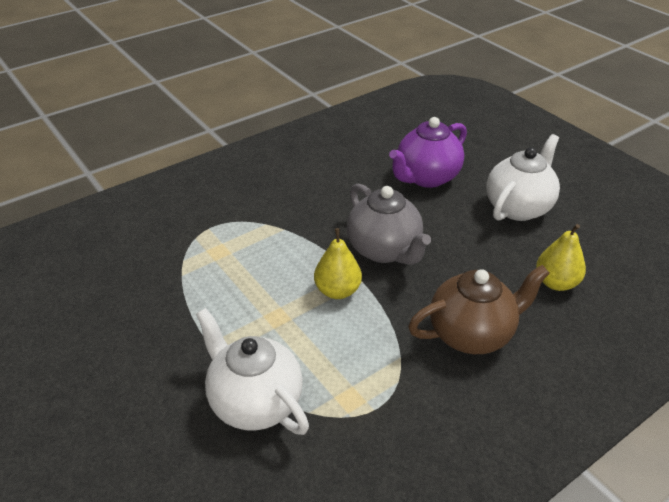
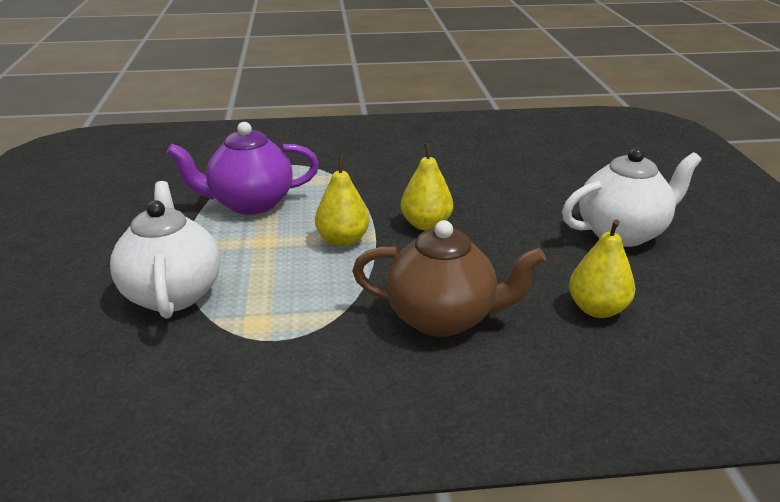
camera: 30 degrees right, 10 degrees down
grey teapot [347,184,431,265] -> yellow pear [401,143,453,230]
purple teapot [389,117,467,188] -> purple teapot moved to [166,122,319,215]

